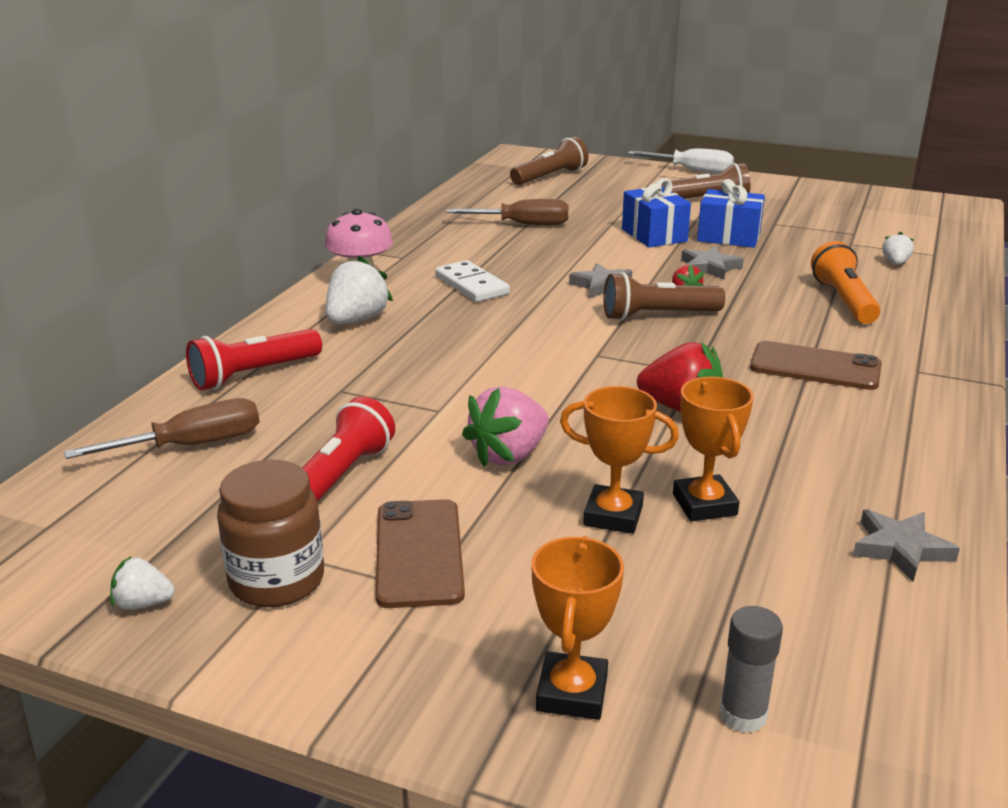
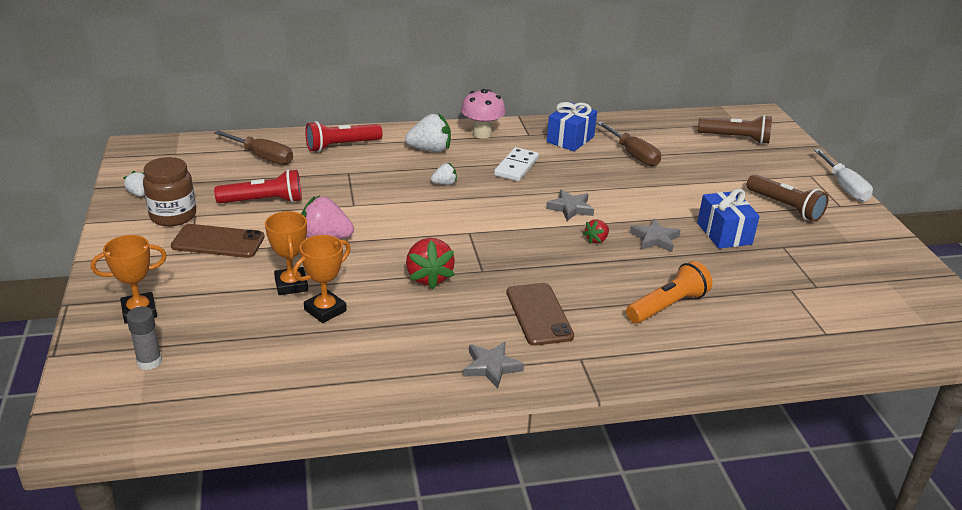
camera: 55 degrees right, 5 degrees up
red flashlight [186,329,322,390] -> red flashlight turned 45 degrees counterclockwise [305,121,383,152]
brown phone [375,499,465,608] -> brown phone turned 45 degrees clockwise [171,224,265,258]
brown flashlight [603,272,725,321] -> none
blue gift [622,178,691,248] -> blue gift moved to [547,102,597,151]
grey star [853,509,960,582] -> grey star moved to [463,342,524,389]
white strawberry [882,232,914,265] -> white strawberry moved to [431,163,457,185]

